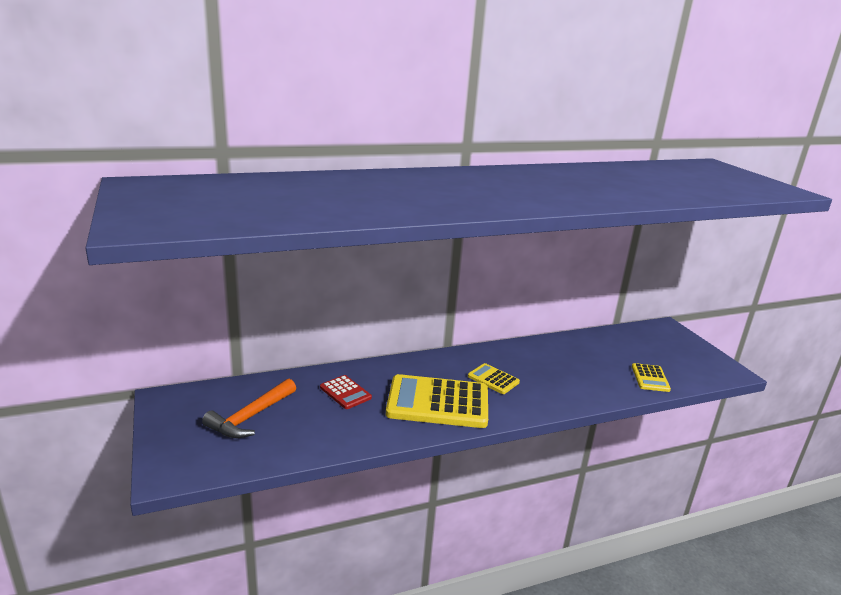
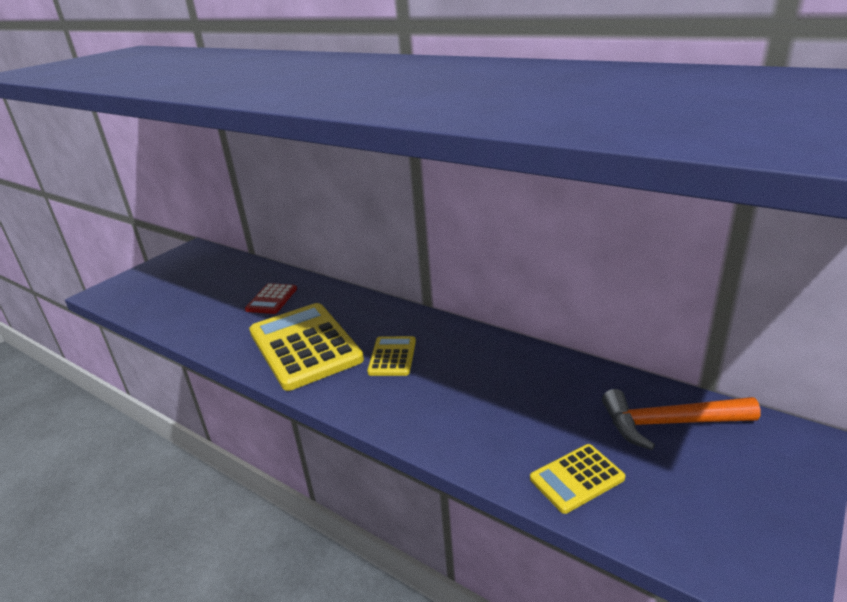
camera: 60 degrees right, 5 degrees up
orange hammer [202,379,296,438] -> orange hammer moved to [602,389,761,450]

